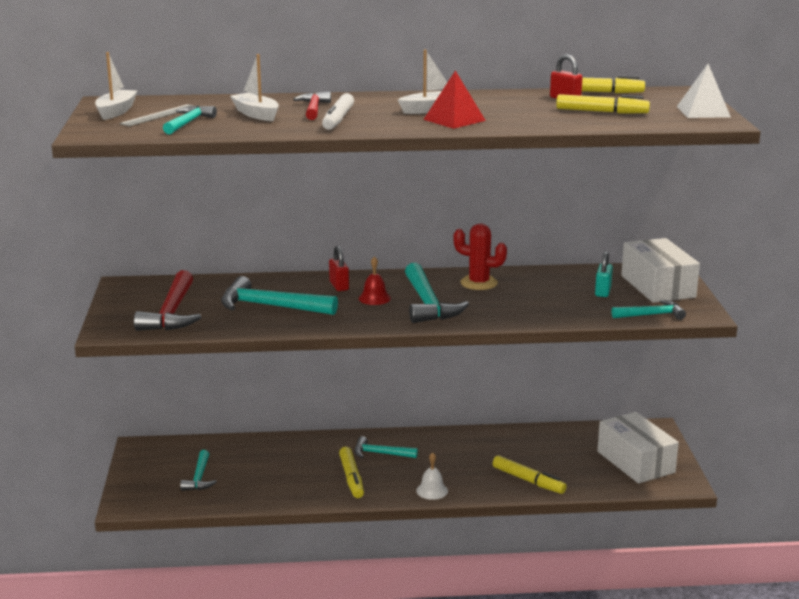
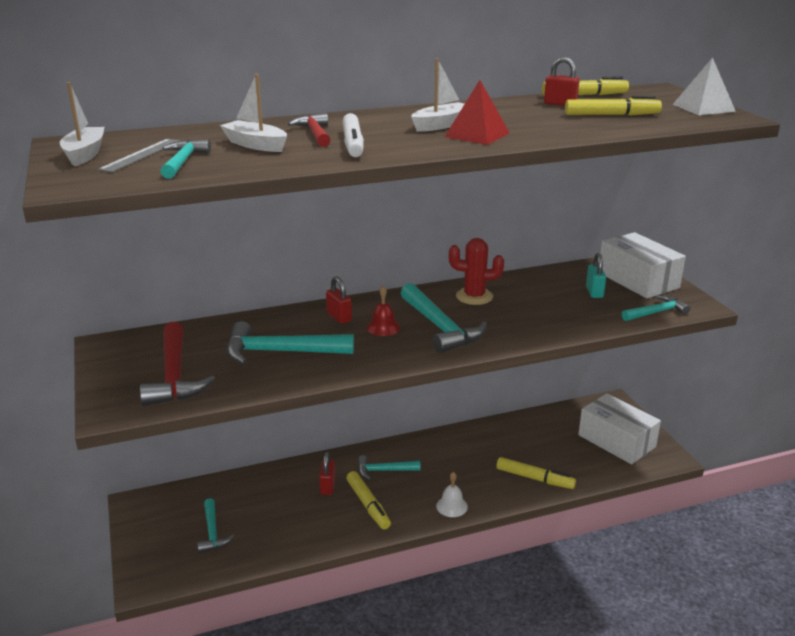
camera: 15 degrees left, 5 degrees up
none -> red padlock [319,452,336,495]

